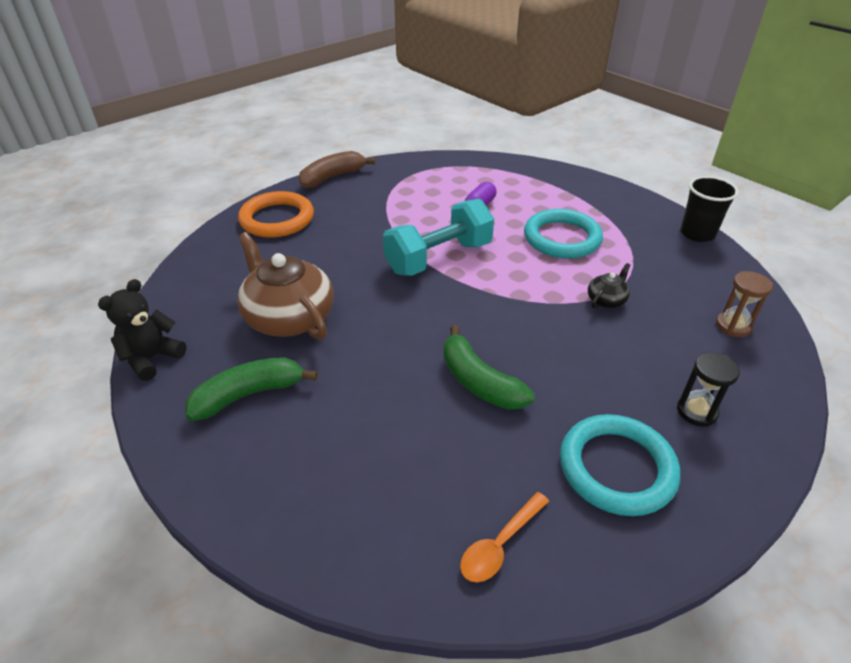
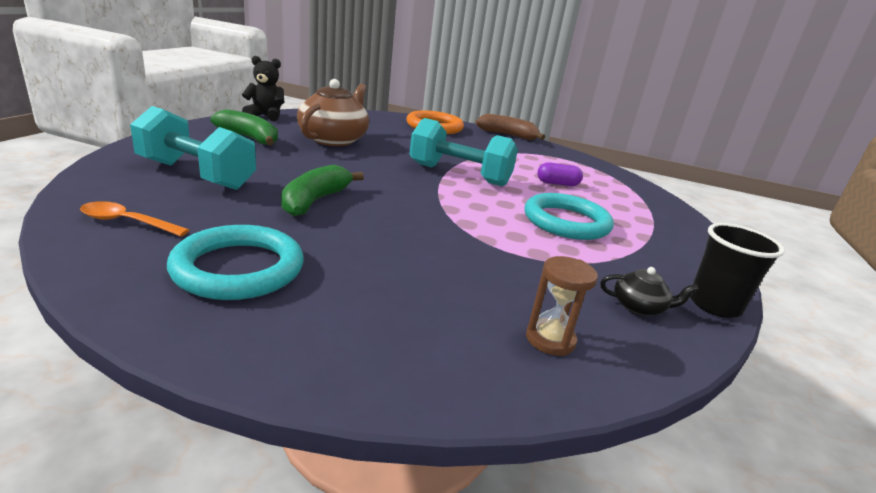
camera: 55 degrees right, 15 degrees down
black teapot [588,263,631,308] -> black teapot moved to [600,267,699,316]
black hourglass [677,352,740,427] -> none
none -> turquoise dumbbell [130,106,256,190]

